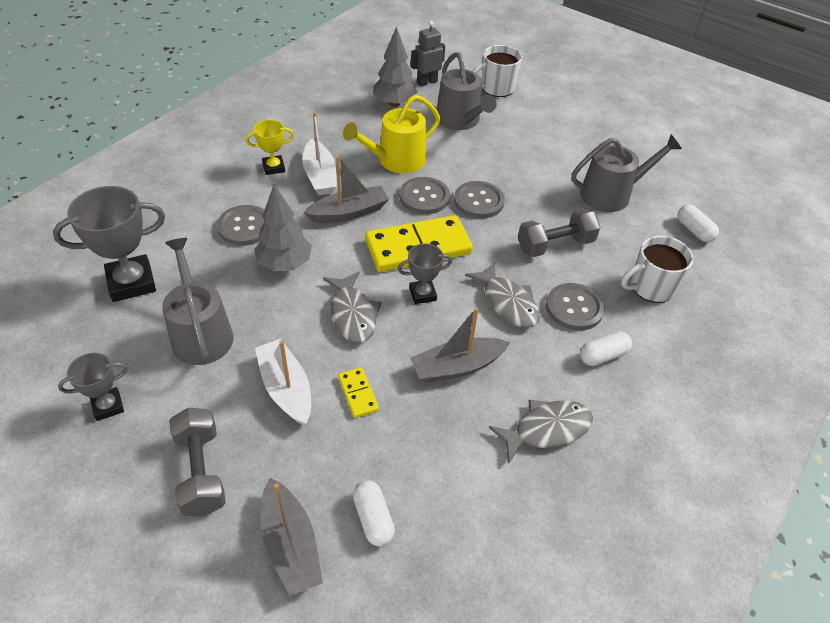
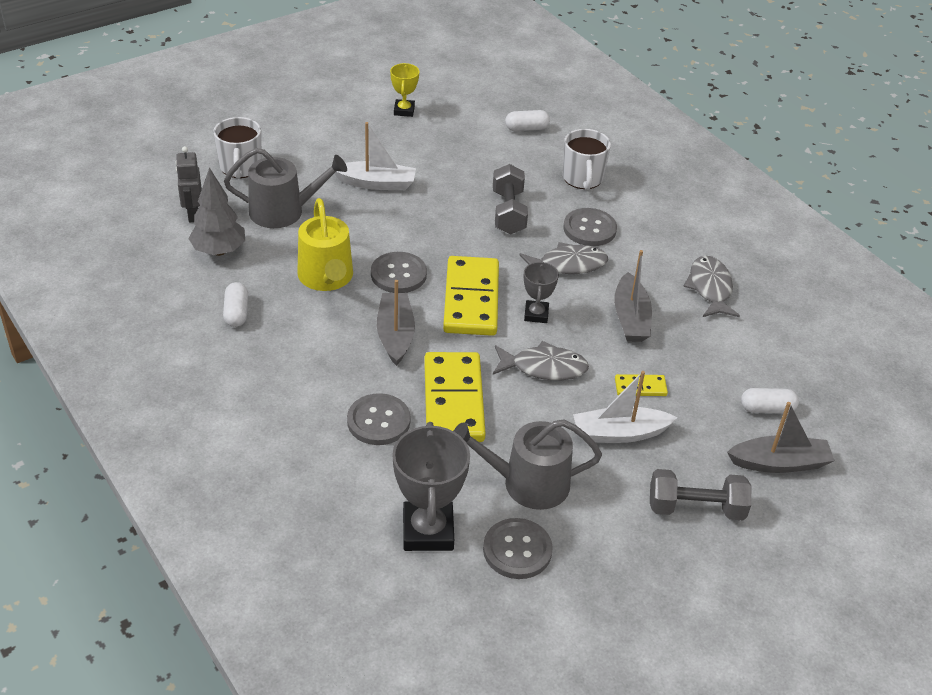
camera: 70 degrees left, 5 degrees down
grey trophy [58,353,128,421] -> none
yellow trophy [246,120,294,175] -> yellow trophy moved to [390,63,419,117]
grey tree [254,184,312,271] -> yellow domino [424,352,486,442]
white boat [302,112,337,195] -> white boat moved to [334,122,416,190]
grey button [454,181,505,218] -> grey button moved to [483,518,553,579]
grey watering can [571,135,682,212] -> none
white capsule [580,332,632,366] -> white capsule moved to [223,282,248,327]

